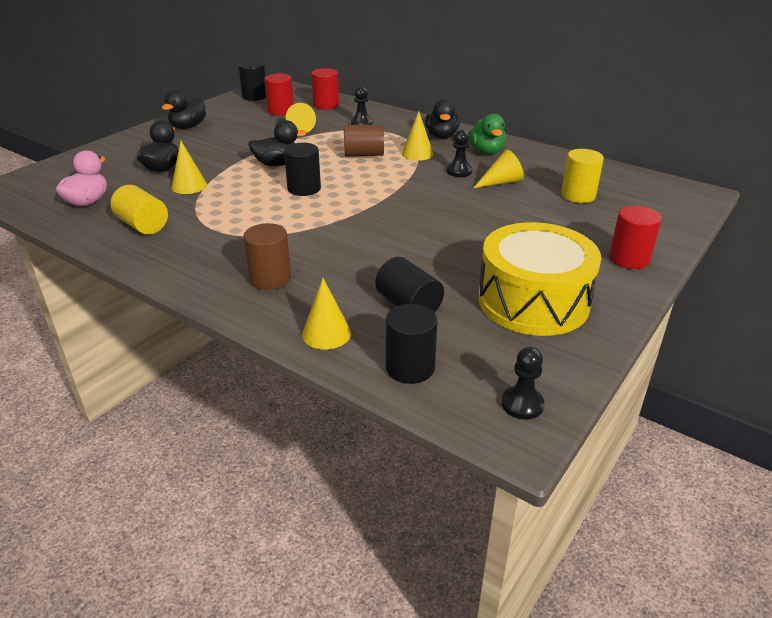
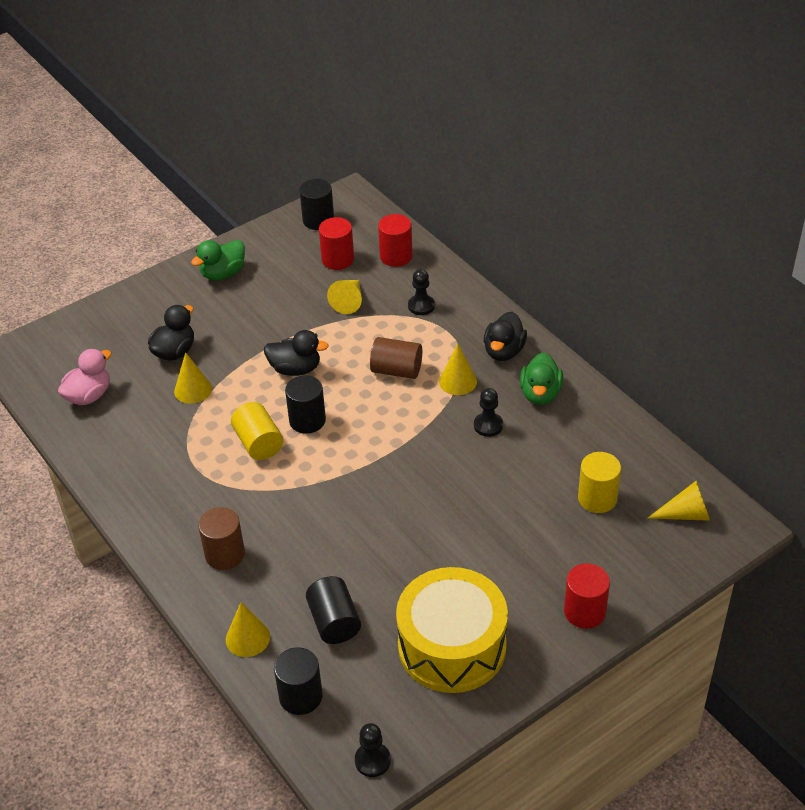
camera: 20 degrees right, 10 degrees up
yellow cylinder [110,185,168,235] -> yellow cylinder moved to [231,402,283,460]
black duck [162,90,206,129] -> green duck [191,240,245,281]
yellow cone [473,149,524,188] -> yellow cone moved to [648,481,710,521]

